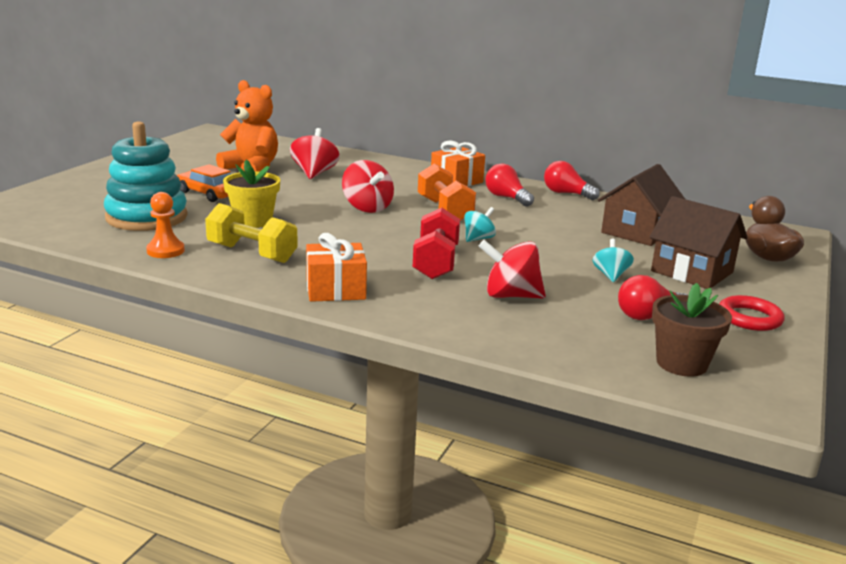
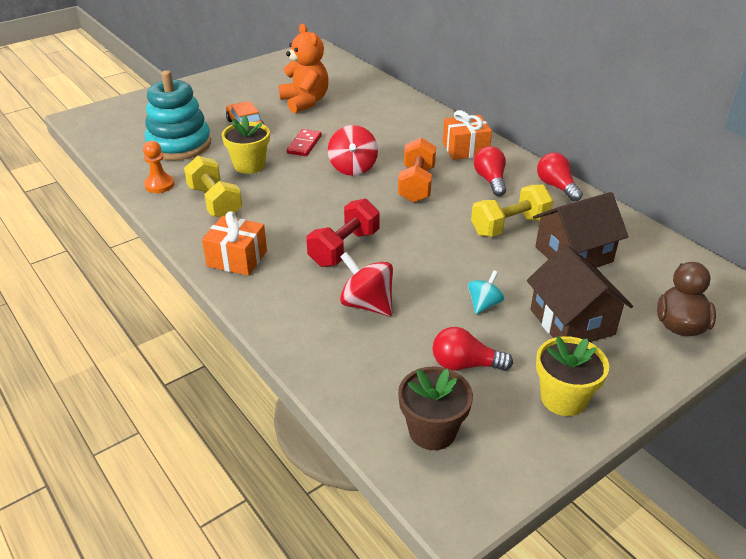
camera: 30 degrees right, 15 degrees up
red spinning top [290,128,340,179] -> none
turquoise spinning top [464,207,496,242] -> none
red ring [719,295,785,331] -> yellow flower pot [536,336,609,416]
none -> red domino [287,129,322,156]
none -> yellow dumbbell [471,185,553,237]

